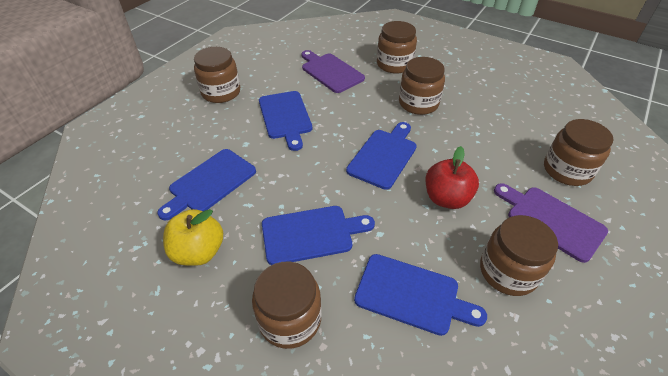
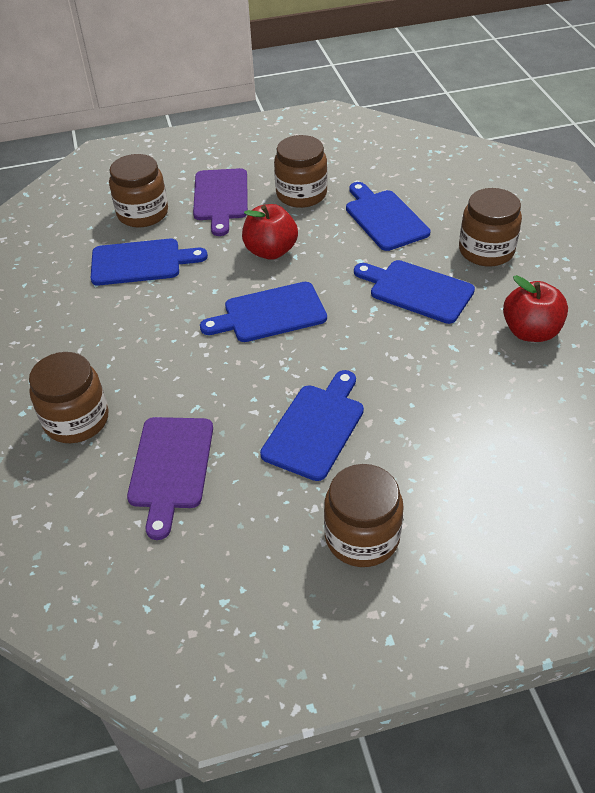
camera: 135 degrees left, 0 degrees up
blue cutting board [157,149,256,220] -> blue cutting board moved to [91,239,208,285]
yellow apple [163,209,223,266] -> red apple [503,275,568,342]
brown jar [399,57,445,115] -> none

